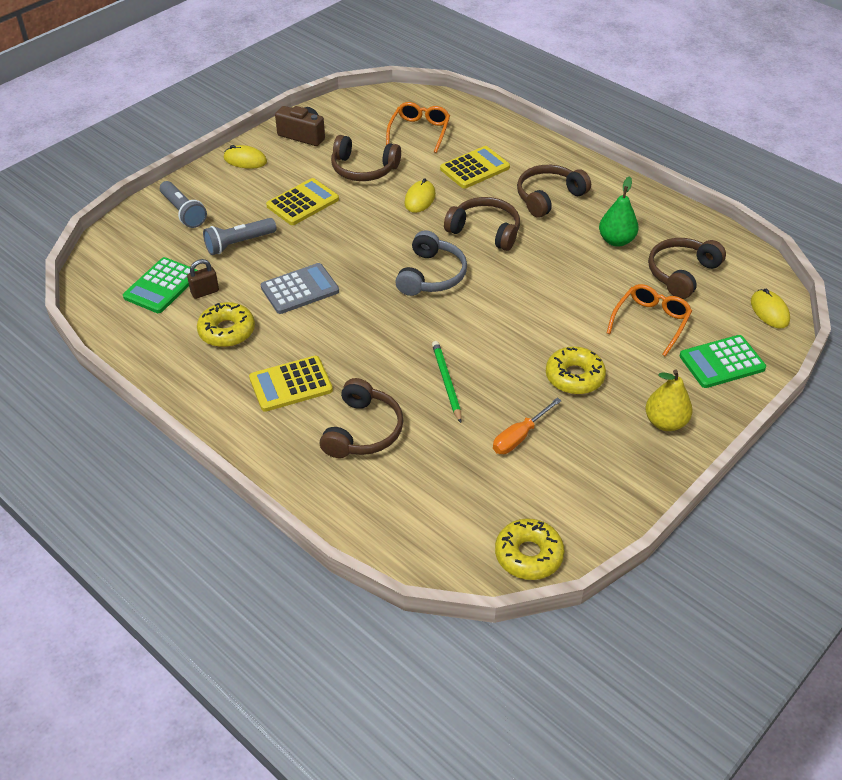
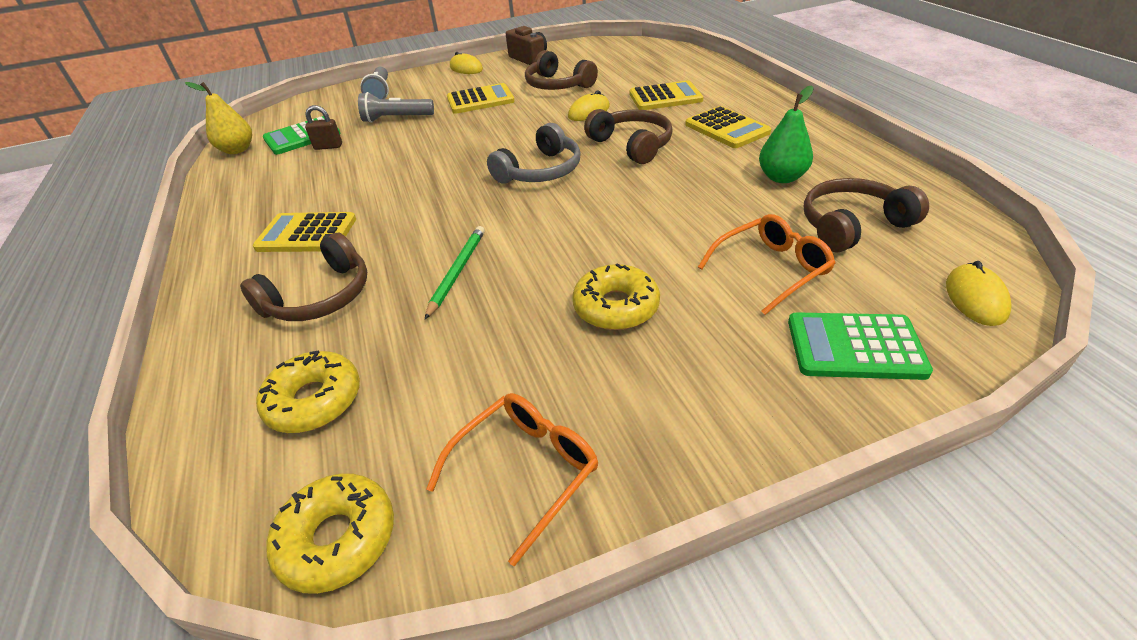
camera: 30 degrees right, 5 degrees down
yellow donut [197,302,255,347] -> yellow donut moved to [256,350,360,433]
grey calculator [261,263,339,314] -> none
orange glasses [386,102,450,153] -> orange glasses moved to [426,393,599,566]
orange screwdriver [493,398,562,454] -> none
brown headphones [517,165,591,218] -> yellow calculator [685,106,772,148]
yellow pear [646,370,693,431] -> yellow pear moved to [185,82,252,154]

